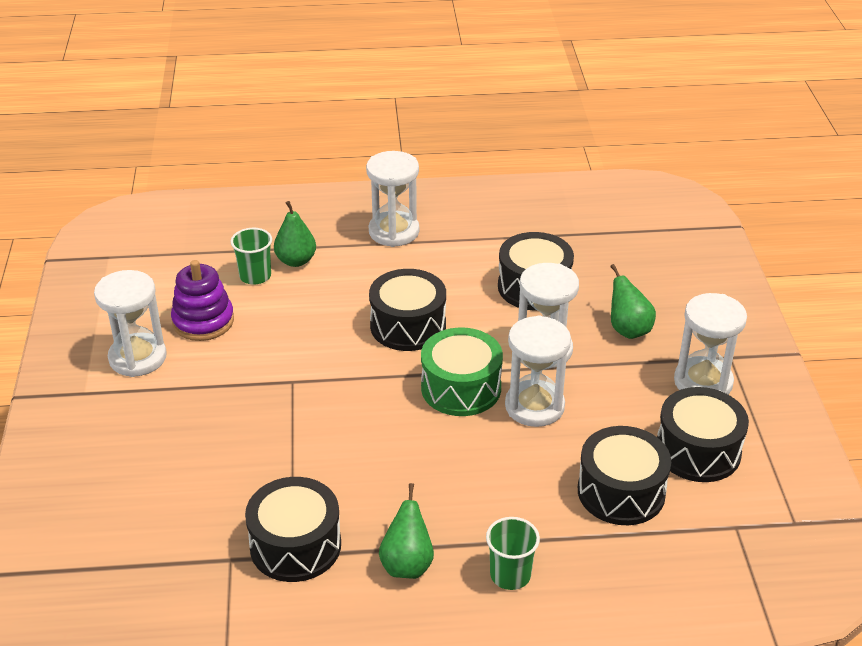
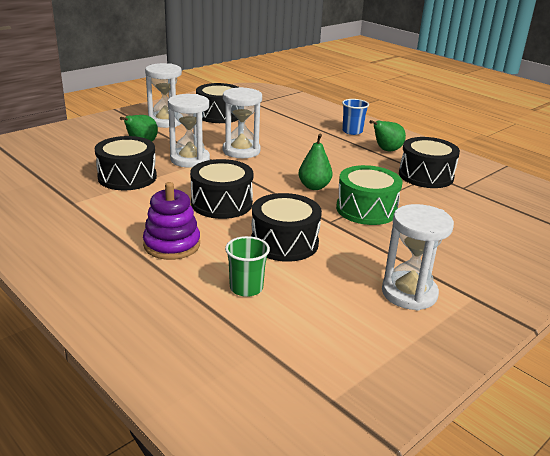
camera: 130 degrees left, 10 degrees down
purple stacking toy [171,260,234,341] -> purple stacking toy moved to [143,182,200,260]
green pear [274,201,316,267] -> green pear moved to [298,134,333,190]
white hourglass [366,151,419,247] -> none
green drum [421,328,503,416] -> green drum moved to [336,165,403,225]
green cup [486,517,540,590] -> blue cup [342,99,369,135]
black drum [578,426,671,525] -> black drum moved to [251,193,322,262]

